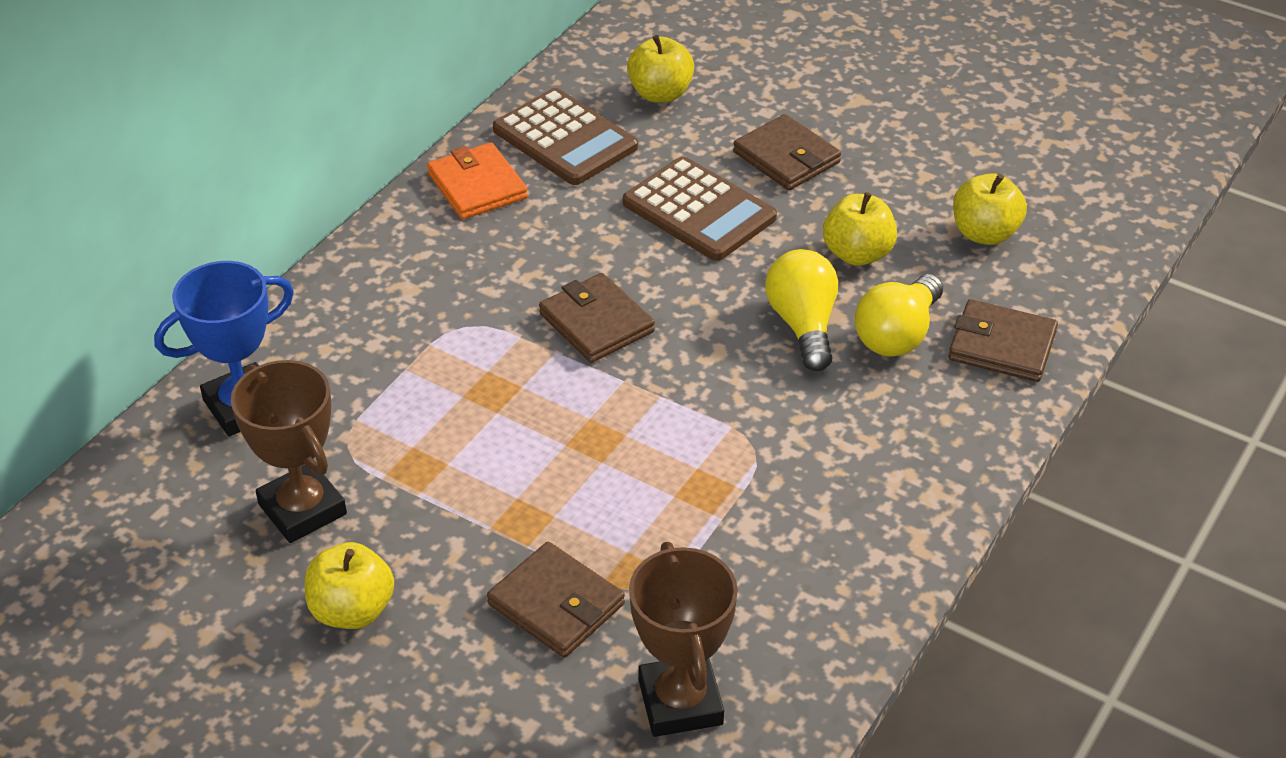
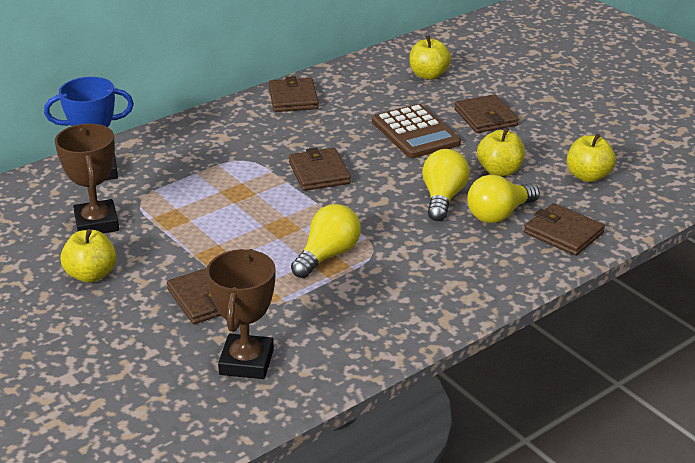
camera: 20 degrees right, 10 degrees down
orange wallet [427,142,528,219] -> brown wallet [269,76,319,112]
brown calculator [493,88,638,185] -> none
none -> yellow light bulb [291,204,361,278]

